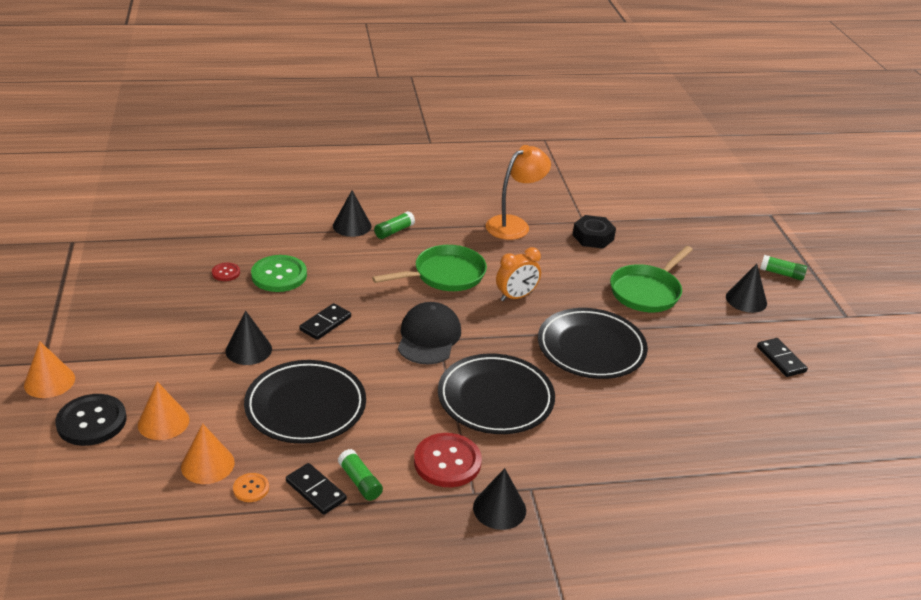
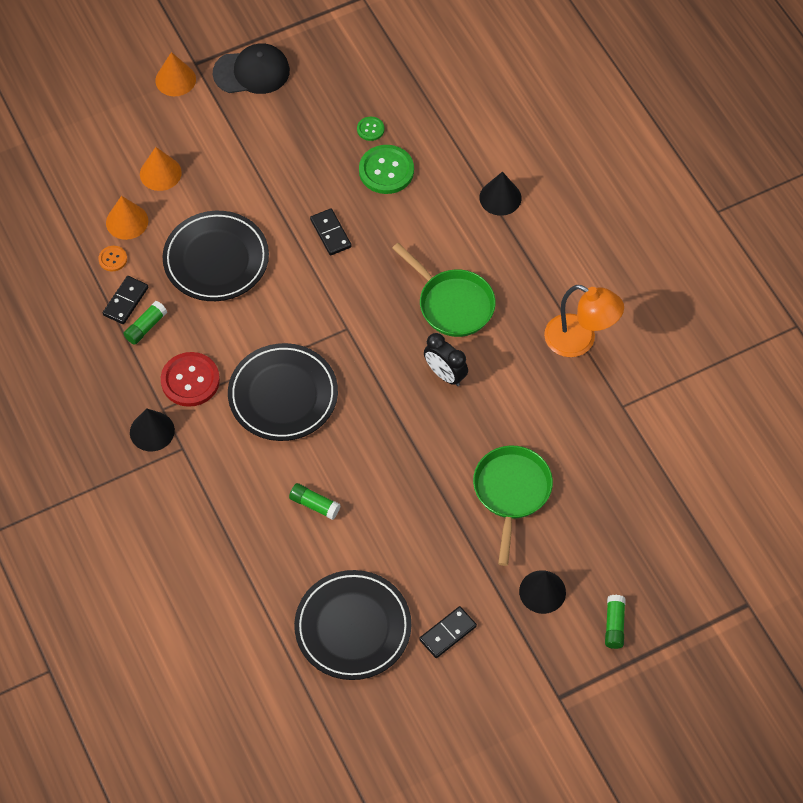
camera: 75 degrees right, 25 degrees up
black button [55,394,127,446] -> none
red button [212,263,240,281] -> green button [357,117,384,141]
black cone [226,311,272,365] -> none
black domino [299,303,351,340] -> black domino turned 45 degrees clockwise [310,209,352,256]
green glue stick [374,211,415,239] -> green glue stick moved to [289,483,341,520]
black cap [398,302,461,364] -> black cap moved to [213,43,290,94]
orange clock [496,247,541,301] -> black clock [424,333,468,386]
black plate [538,308,648,379] -> black plate moved to [294,570,411,680]
black nut [573,215,616,249] -> none
green pan [610,246,693,312] -> green pan turned 75 degrees clockwise [473,445,553,566]

